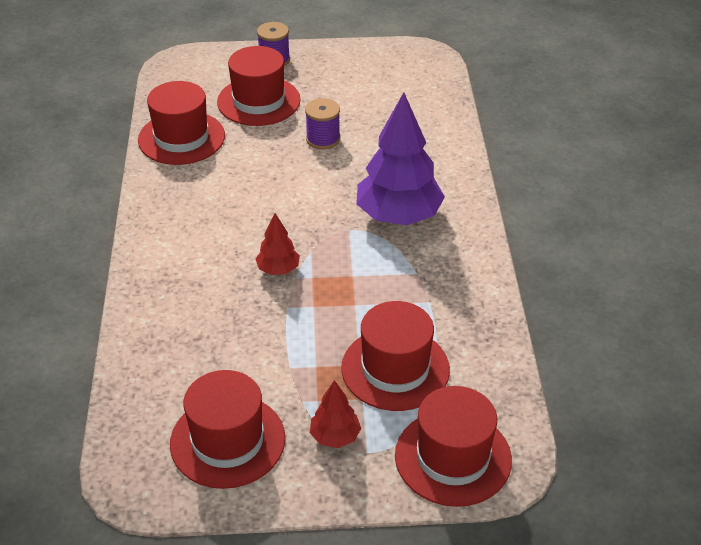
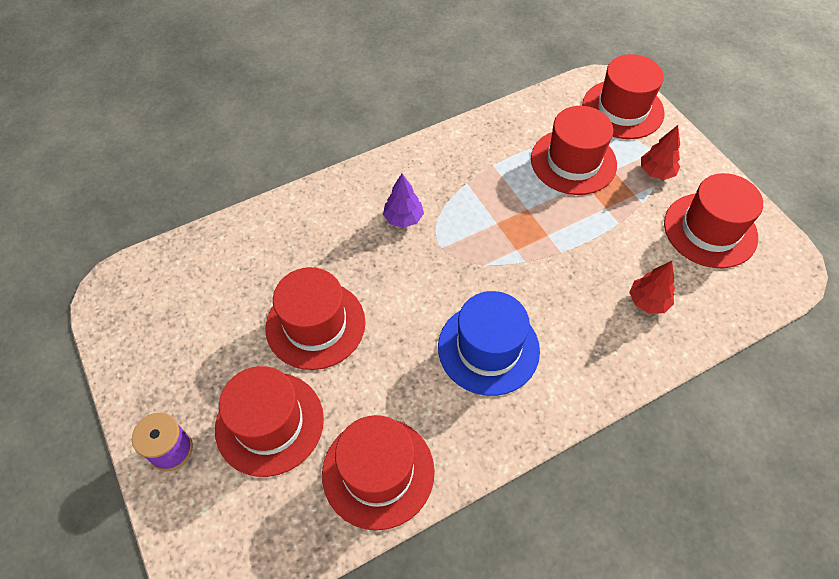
camera: 115 degrees left, 15 degrees up
red tree [255,213,300,275] -> red tree moved to [629,261,675,314]
purple spool [305,98,340,149] -> red hat [265,267,366,370]
purple tree [356,92,445,225] -> purple tree [383,174,424,228], size x0.48
none -> blue hat [438,291,540,396]

